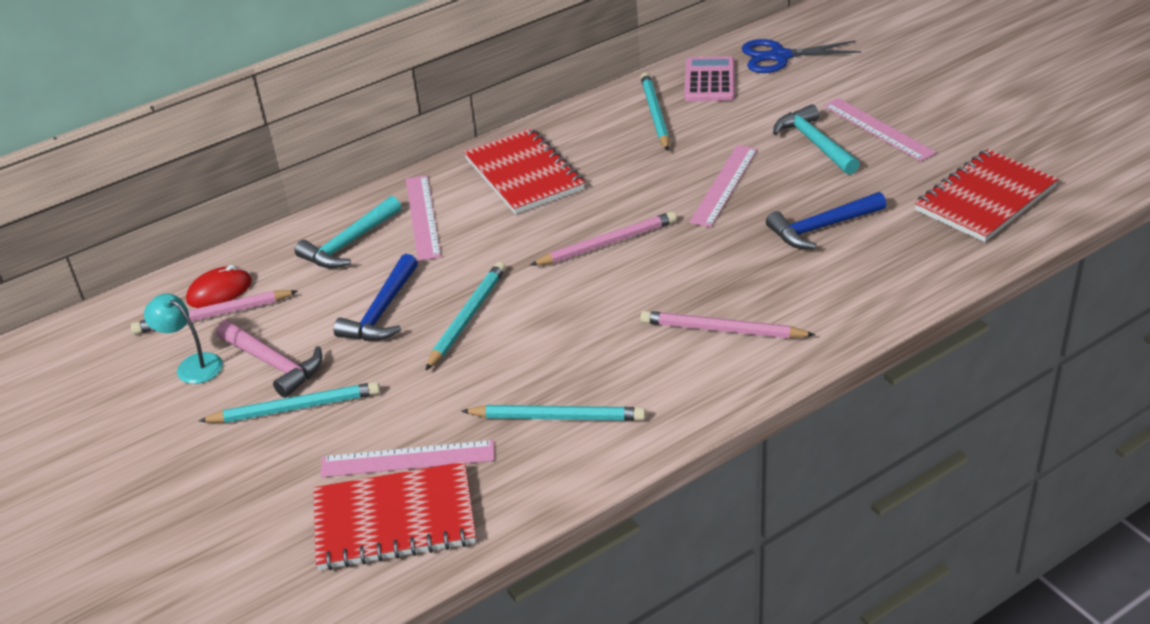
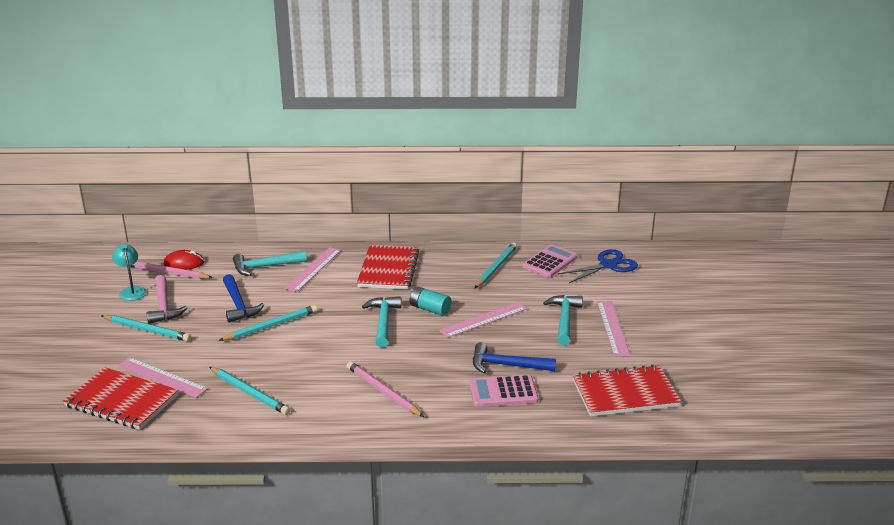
camera: 30 degrees right, 10 degrees down
blue hammer [334,254,418,341] -> blue hammer turned 75 degrees counterclockwise [223,274,264,323]
pink pencil [530,211,677,266] -> turquoise hammer [362,296,402,347]
blue scissors [742,39,861,73] -> blue scissors turned 120 degrees clockwise [558,249,638,283]
none -> turquoise battery [409,286,451,316]
none -> pink calculator [469,375,538,407]

